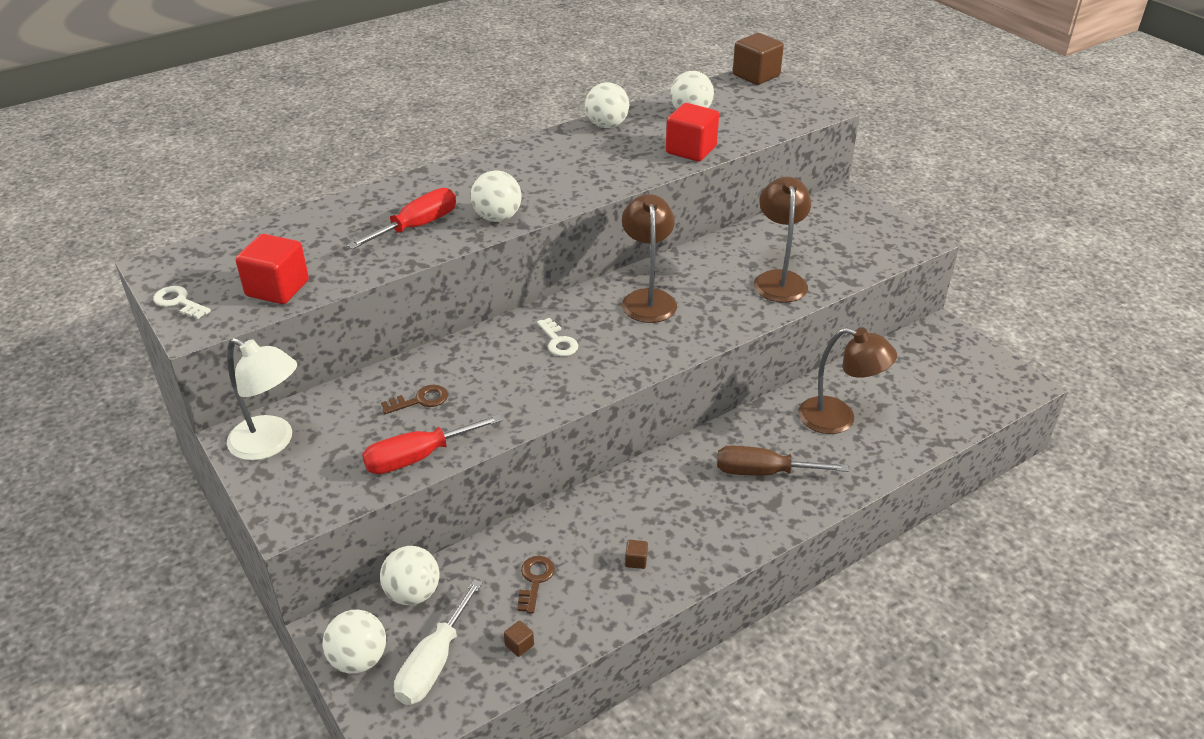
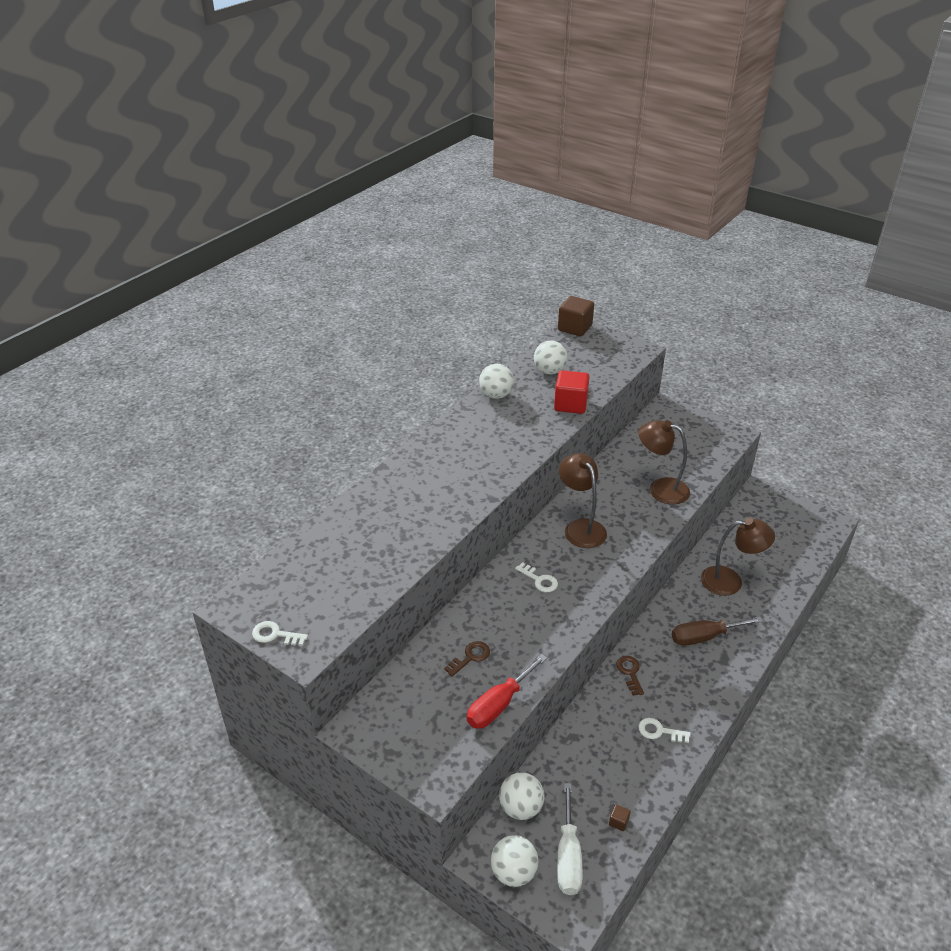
camera: 20 degrees left, 0 degrees up
white lamp [227,338,297,460] -> none
red cube [235,234,309,304] -> none
red screwdriver [347,188,456,249] -> none
white ball [471,170,522,222] -> none
brown key [518,556,555,614] -> brown key moved to [616,656,644,696]
brown cube [625,540,648,569] -> white key [638,718,691,743]
brown lamp [754,177,811,303] -> brown lamp turned 45 degrees counterclockwise [639,420,690,504]

